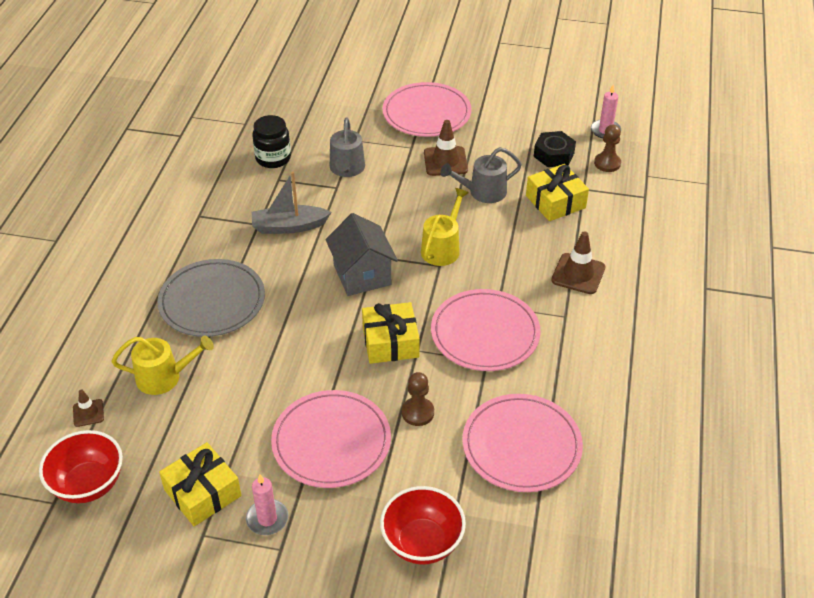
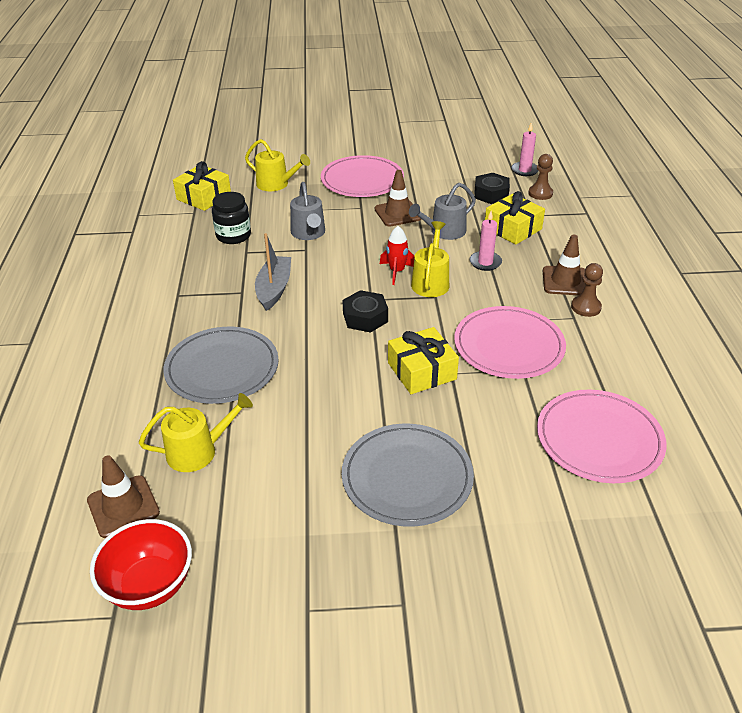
camera: 15 degrees left, 5 degrees down
brown traffic cone [73,389,104,427] -> brown traffic cone [87,455,160,538], size x1.76
yellow gift [159,442,241,526] -> yellow gift moved to [173,161,231,211]
pink candle [246,474,288,535] -> pink candle moved to [469,211,502,271]
grey boat [252,172,332,234] -> grey boat turned 120 degrees clockwise [255,233,291,311]
pink plate [271,390,391,488] -> grey plate [342,424,474,527]
grey house [325,213,398,296] -> black nut [342,290,388,332]
red bowl [380,486,466,565] -> none
brown pawn [402,372,434,426] -> brown pawn moved to [571,263,603,317]
none -> yellow watering can [245,139,310,191]
none -> red rocket [380,226,414,285]

